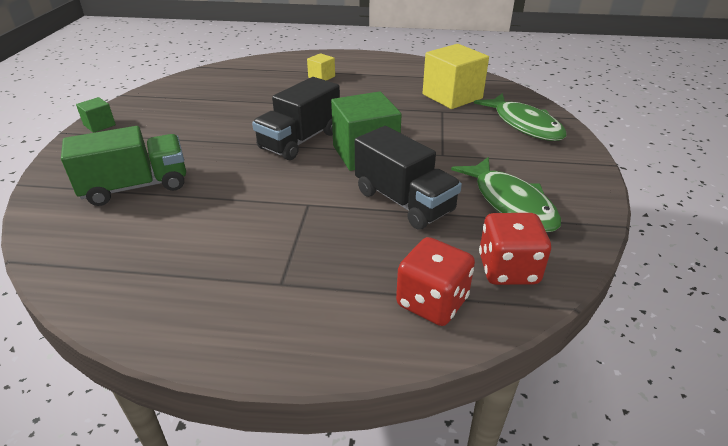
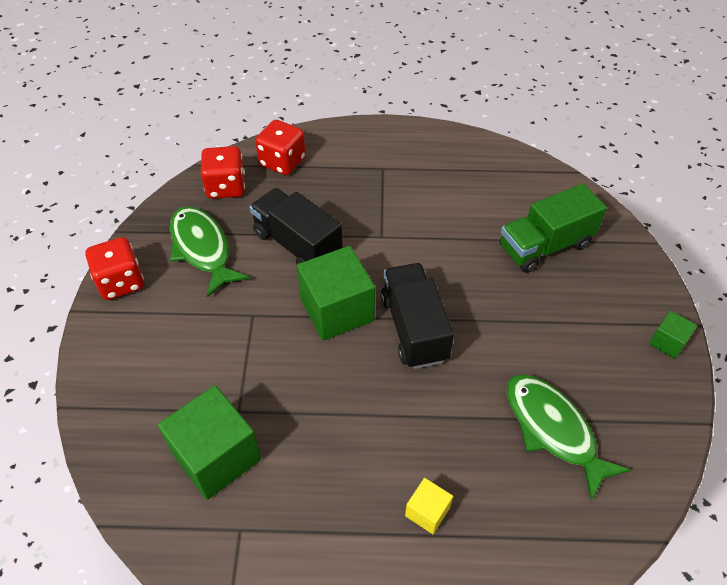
camera: 175 degrees right, 15 degrees up
black truck [252,77,340,160] -> black truck turned 45 degrees counterclockwise [381,263,454,369]
yellow cube [423,44,489,109] -> green cube [158,385,261,500]
green fish [474,93,567,141] -> green fish moved to [507,374,631,501]
none -> red dice [86,237,144,300]

